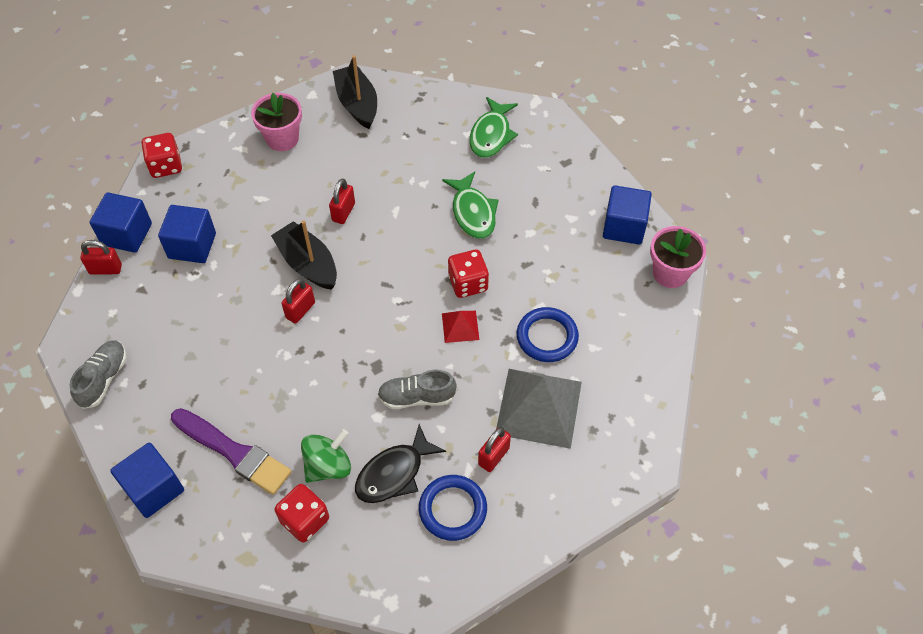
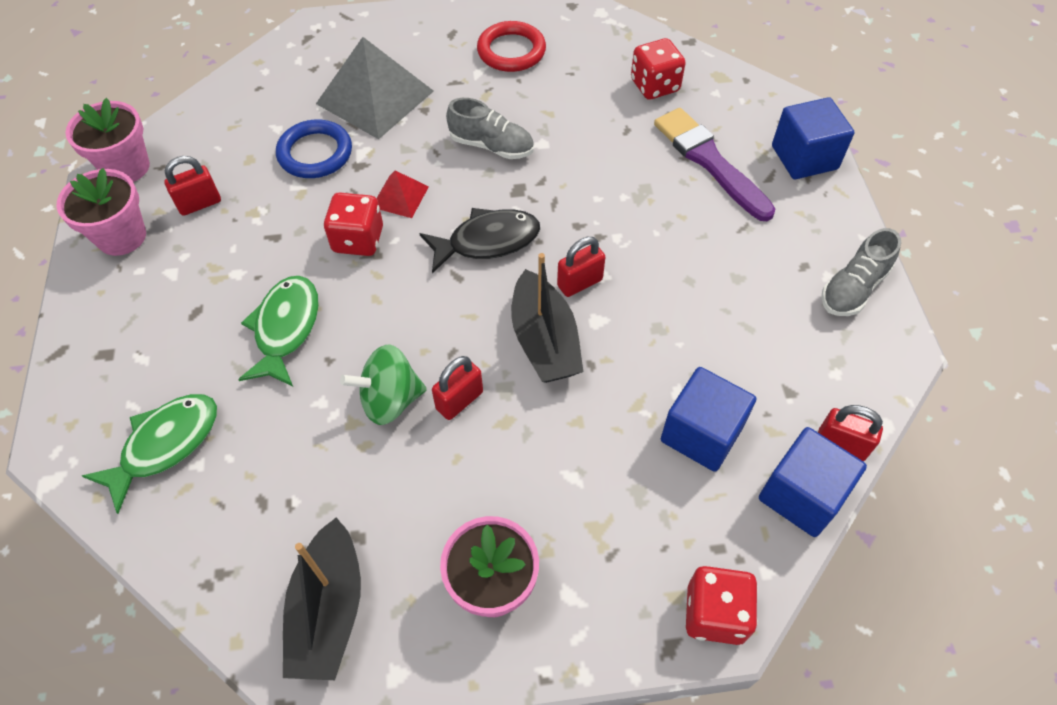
camera: 155 degrees left, 0 degrees up
green spinning top [301,429,351,483] -> green spinning top moved to [340,344,427,425]
black fish [355,424,446,503] -> black fish moved to [419,208,540,273]
blue ring [419,475,487,541] -> red ring [477,21,546,72]
red padlock [478,427,511,472] -> red padlock moved to [164,156,221,216]
blue cube [603,185,652,245] -> pink flower pot [57,168,146,256]

